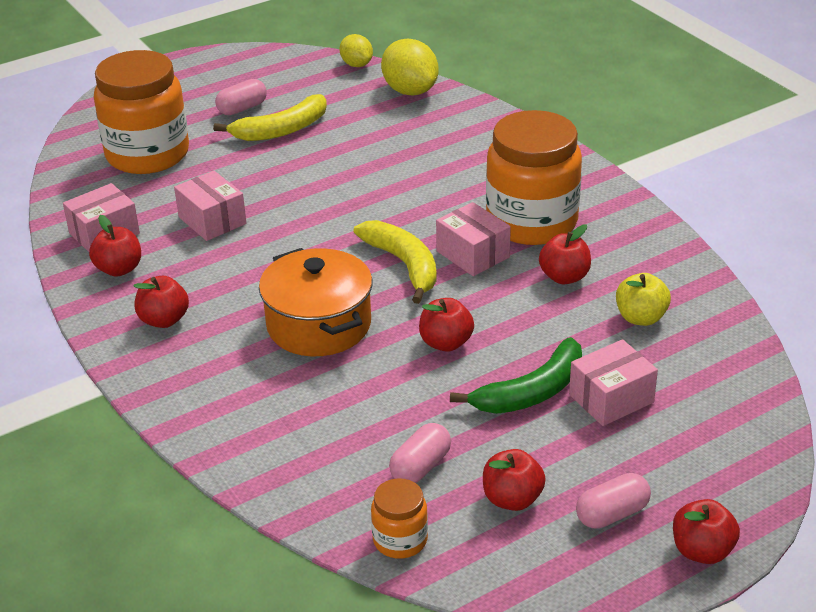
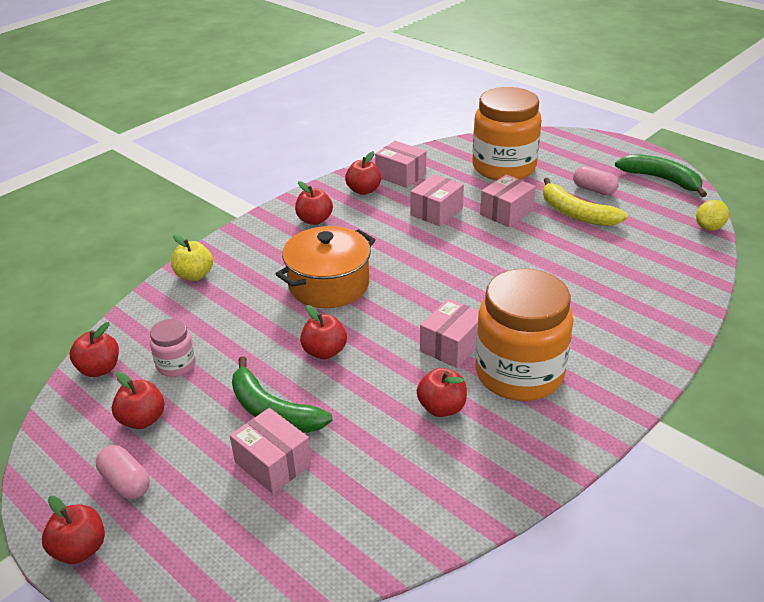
camera: 75 degrees right, 0 degrees up
yellow banana [354,220,437,304] -> none
orange jar [371,478,428,559] -> red apple [70,322,119,377]
yellow lemon [381,39,439,96] -> none
pink capsule [389,423,451,483] -> pink jar [150,319,196,377]
yellow apple [616,273,671,326] -> yellow apple moved to [171,234,213,281]
none -> pink box [480,174,536,227]
none -> green banana [615,154,707,197]

